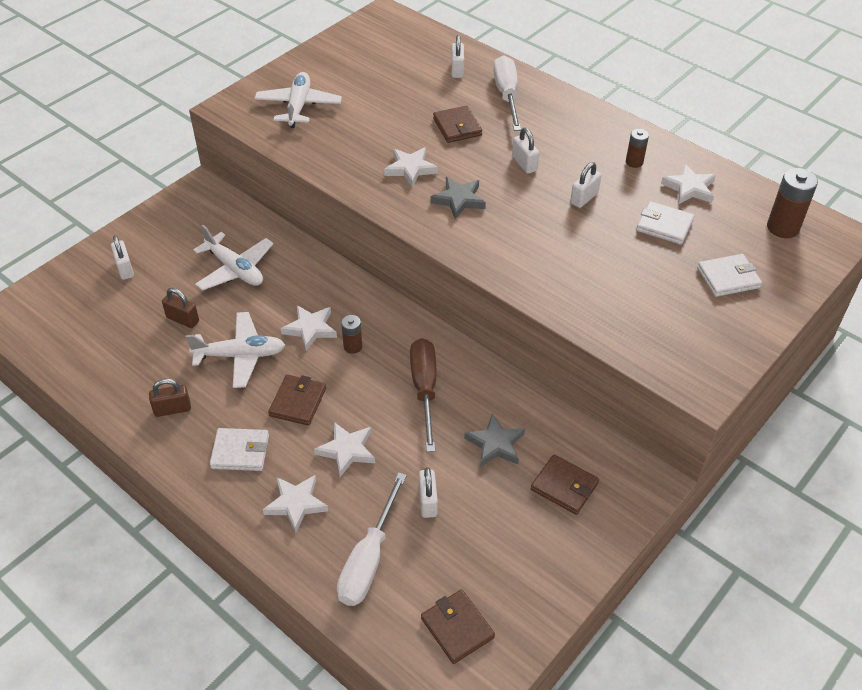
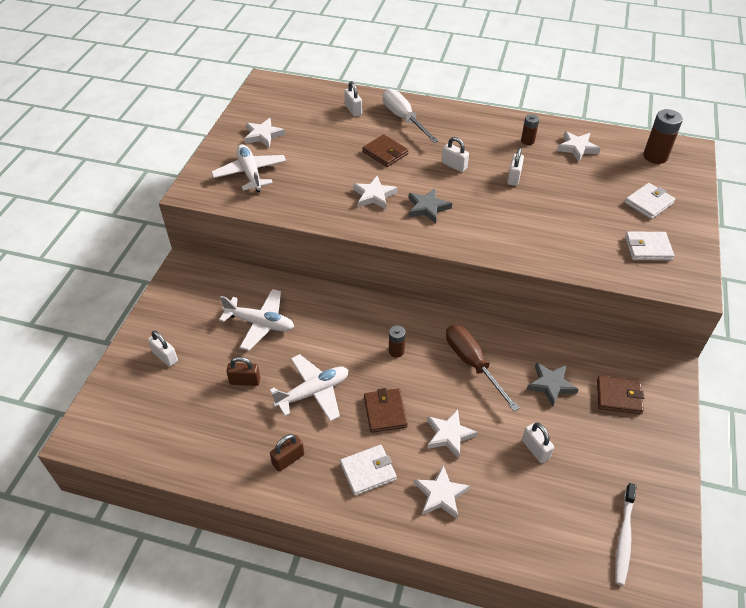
camera: 25 degrees left, 0 degrees up
white star [281,305,337,351] -> white star moved to [244,118,285,148]
white screwdriver [337,472,407,606] -> none
brown wallet [421,589,495,664] -> white toothbrush [615,483,636,586]
white wallet [636,201,694,245] -> white wallet moved to [625,232,674,260]

